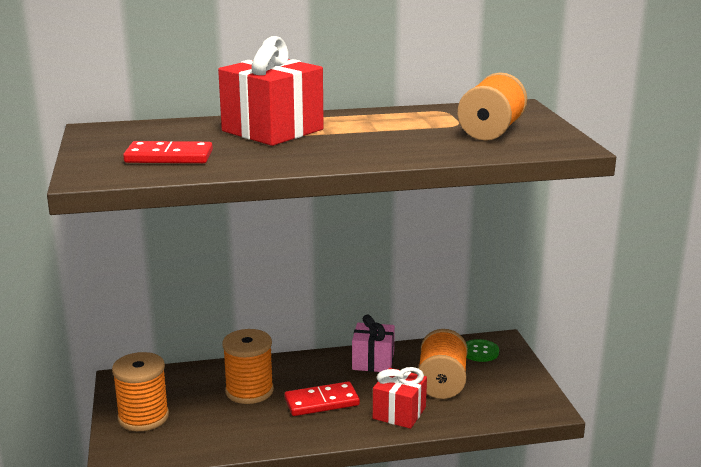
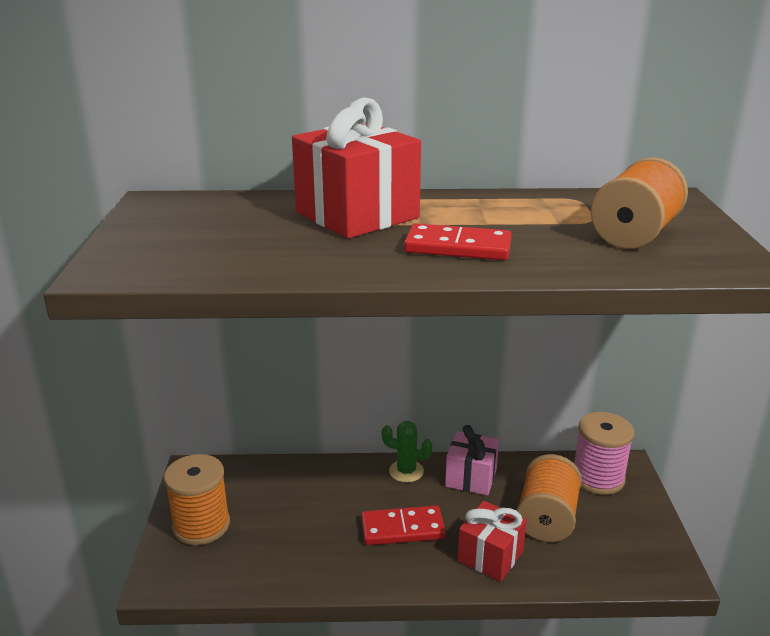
camera: 10 degrees right, 5 degrees up
red domino [123,141,213,163] -> red domino moved to [404,223,512,260]
orange spool [222,329,274,404] -> none
green button [466,339,499,362] -> pink spool [574,412,634,495]
none -> green cactus [382,421,433,483]

